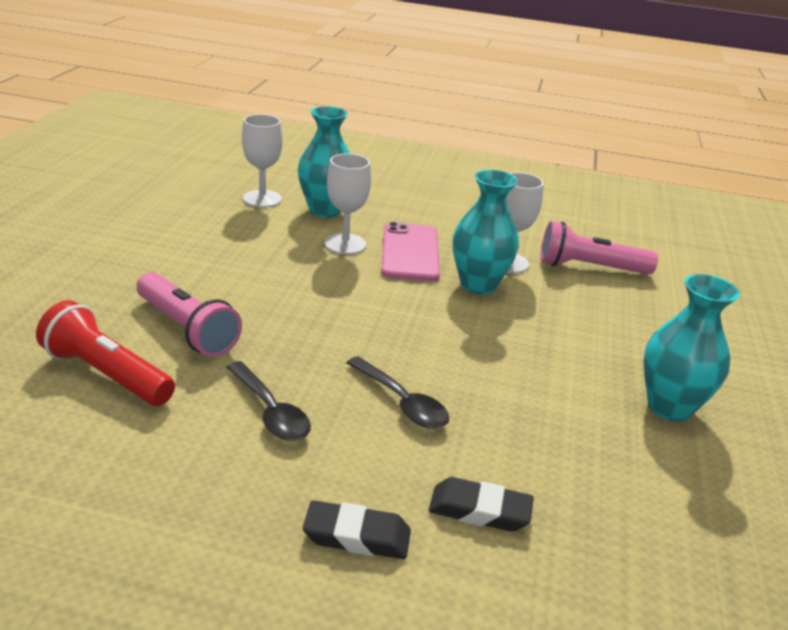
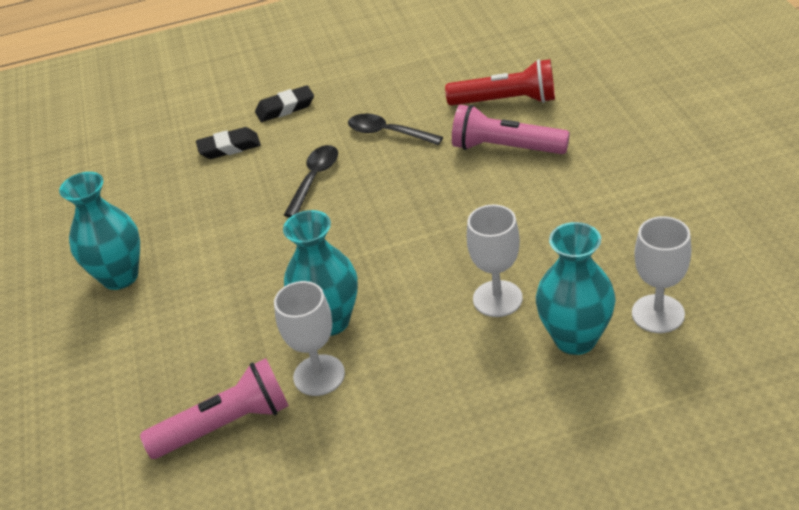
camera: 160 degrees right, 10 degrees up
black spoon [346,356,449,428] -> black spoon turned 90 degrees clockwise [284,145,338,218]
pink phone [381,222,440,282] -> none

